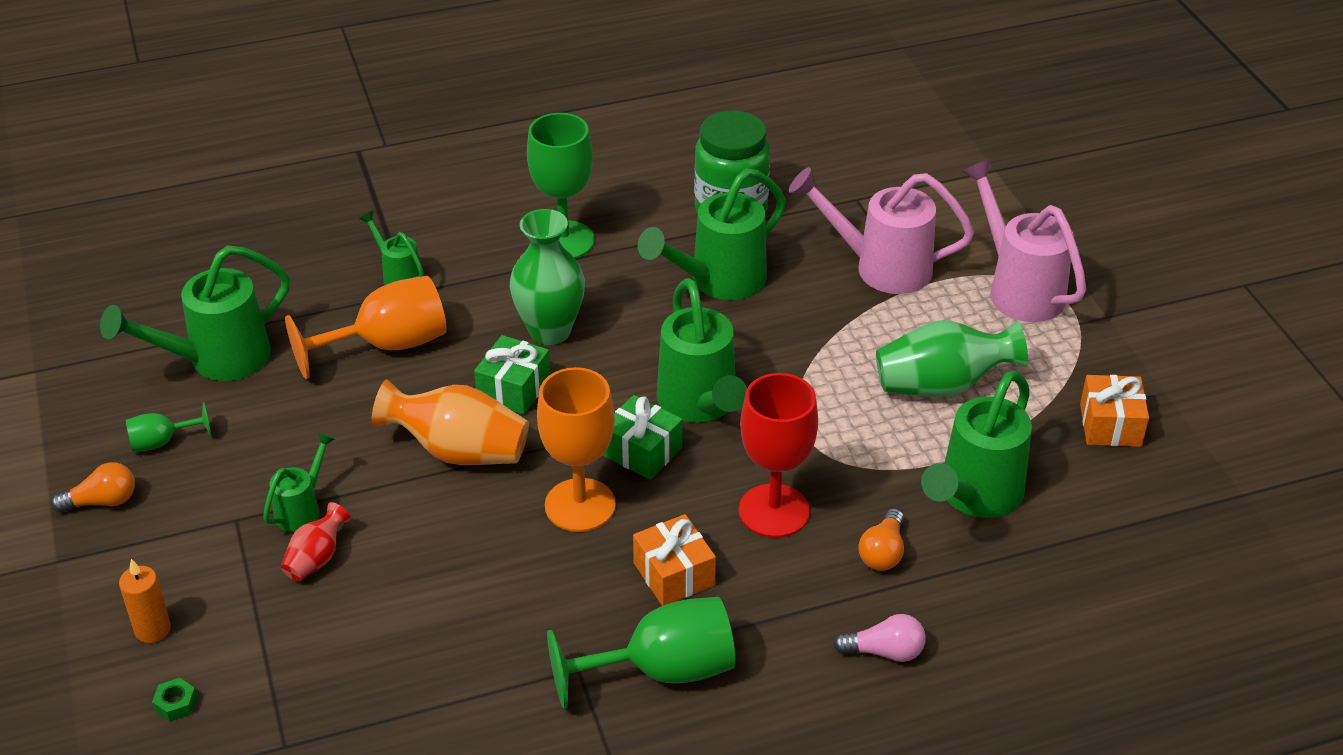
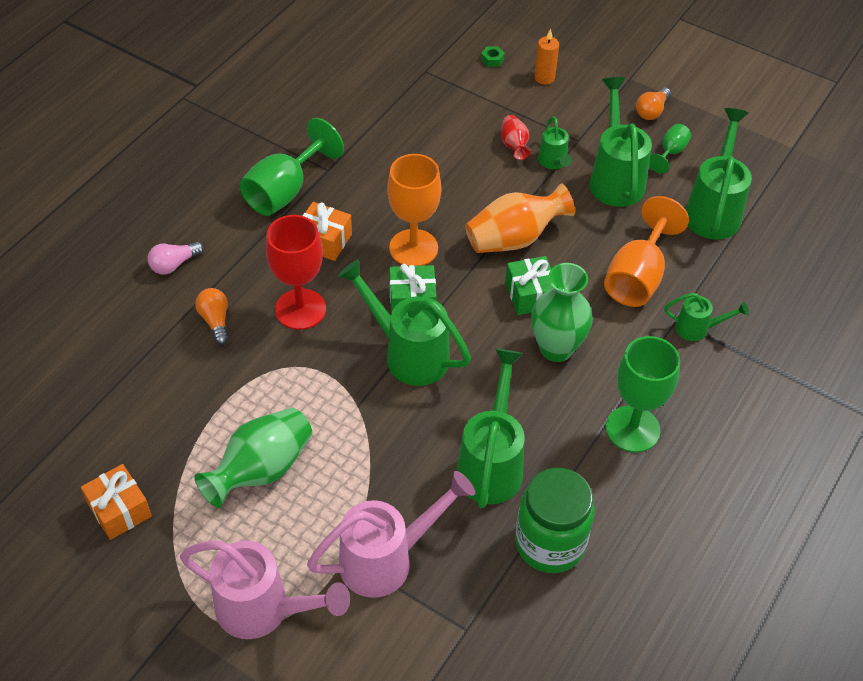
camera: 140 degrees right, 10 degrees up
green watering can [921,370,1032,518] -> green watering can moved to [589,77,652,207]

